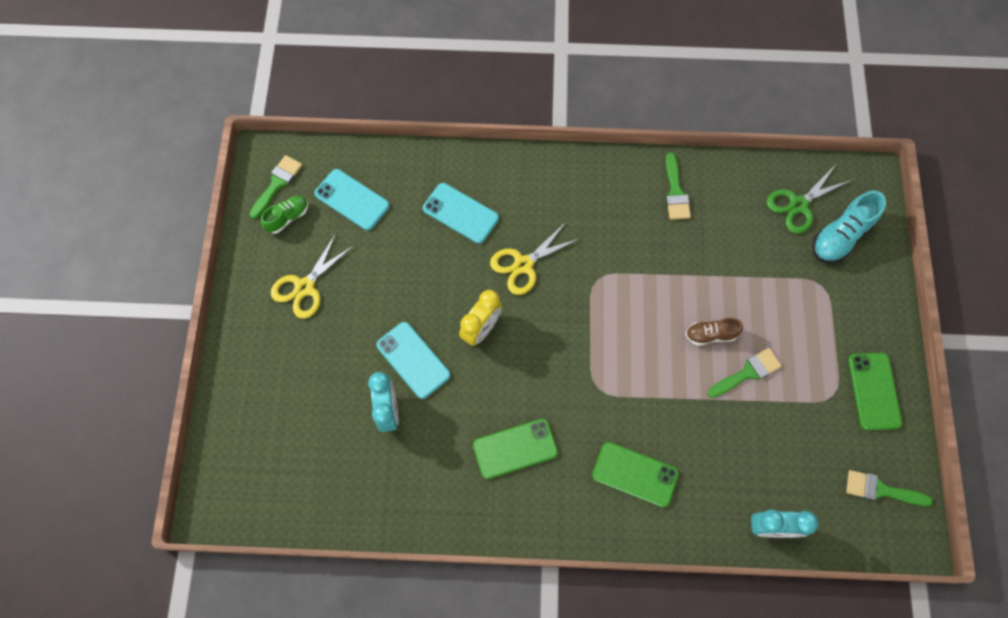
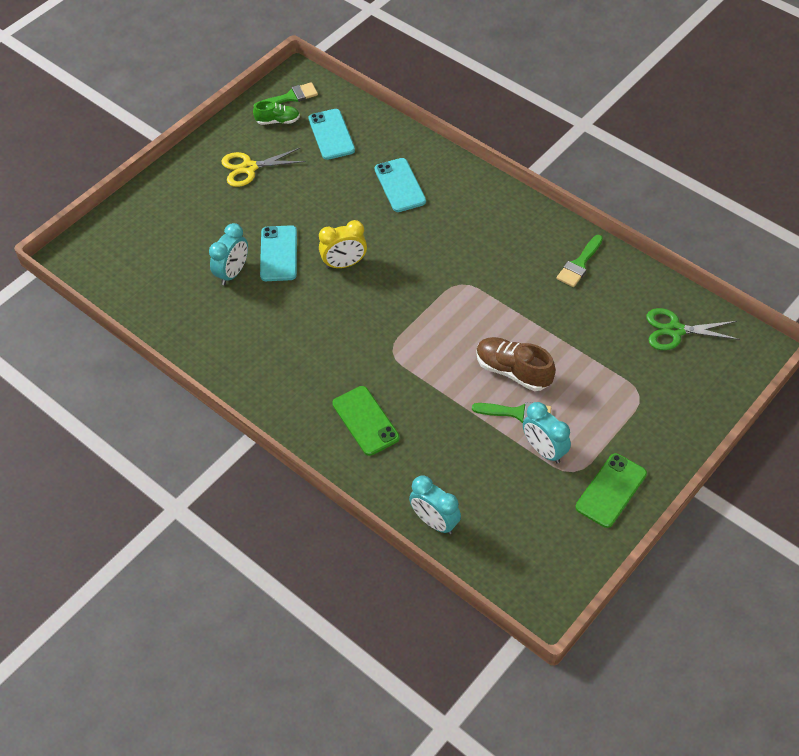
camera: 40 degrees right, 15 degrees down
green phone [473,419,558,479] -> none
yellow scissors [490,222,581,295] -> none
brown shoe [685,318,743,346] -> brown shoe [476,337,556,391], size x1.62
turquoise shoe [812,191,886,264] -> none
green brush [846,470,933,506] -> none
none -> turquoise clock [523,402,571,464]

